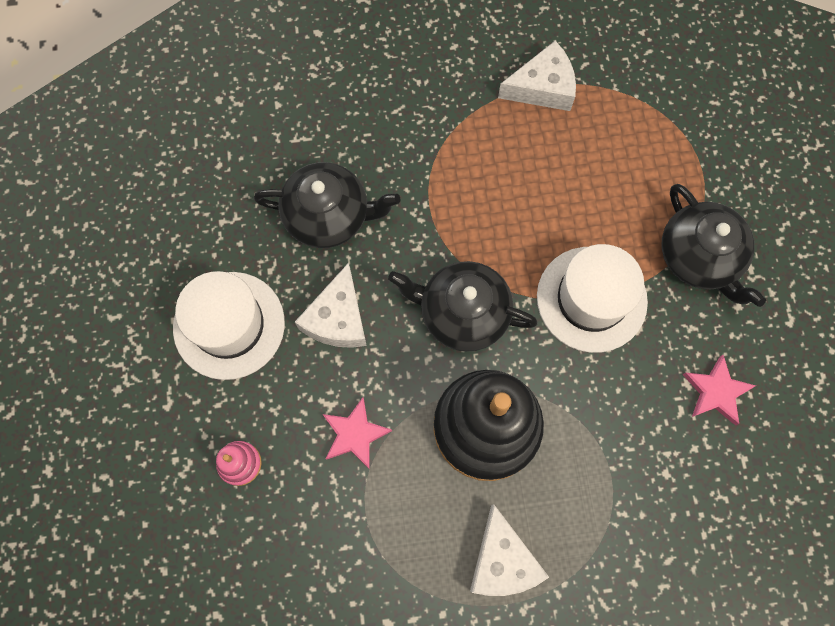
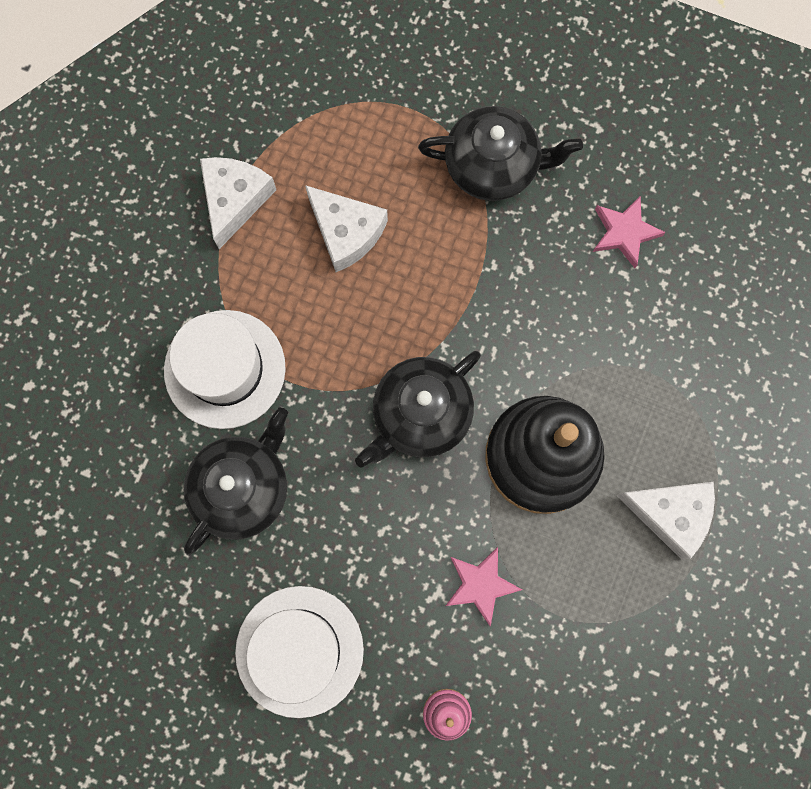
camera: 60 degrees left, 5 degrees up
white cheese [295,263,367,348] -> white cheese moved to [305,185,388,272]
white hat [537,244,648,353] -> white hat moved to [164,310,286,429]

